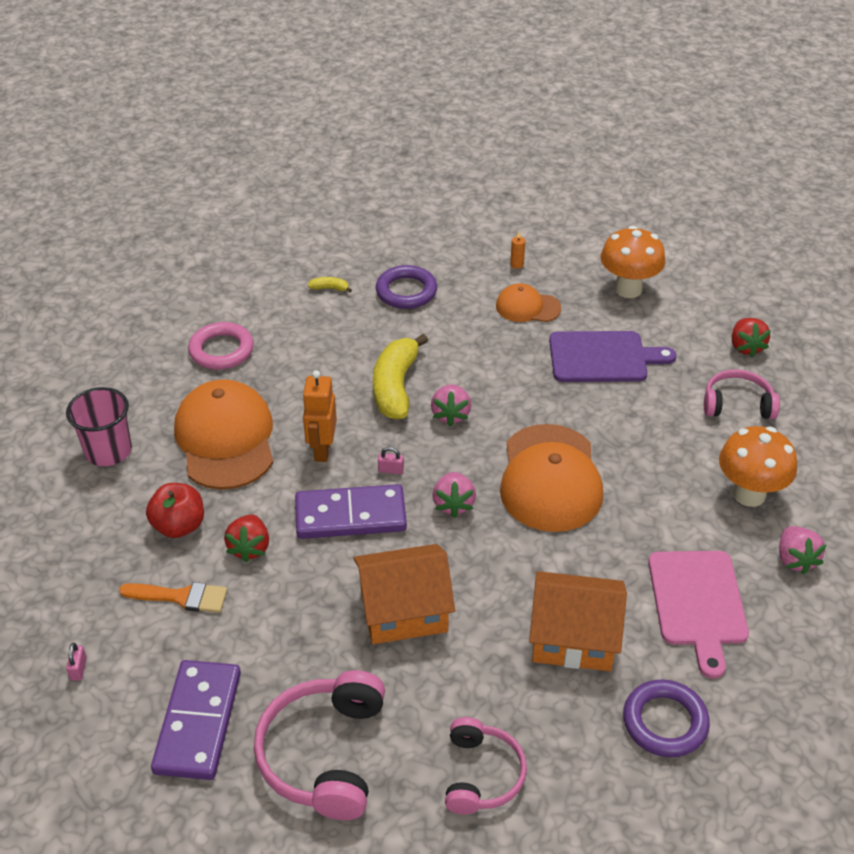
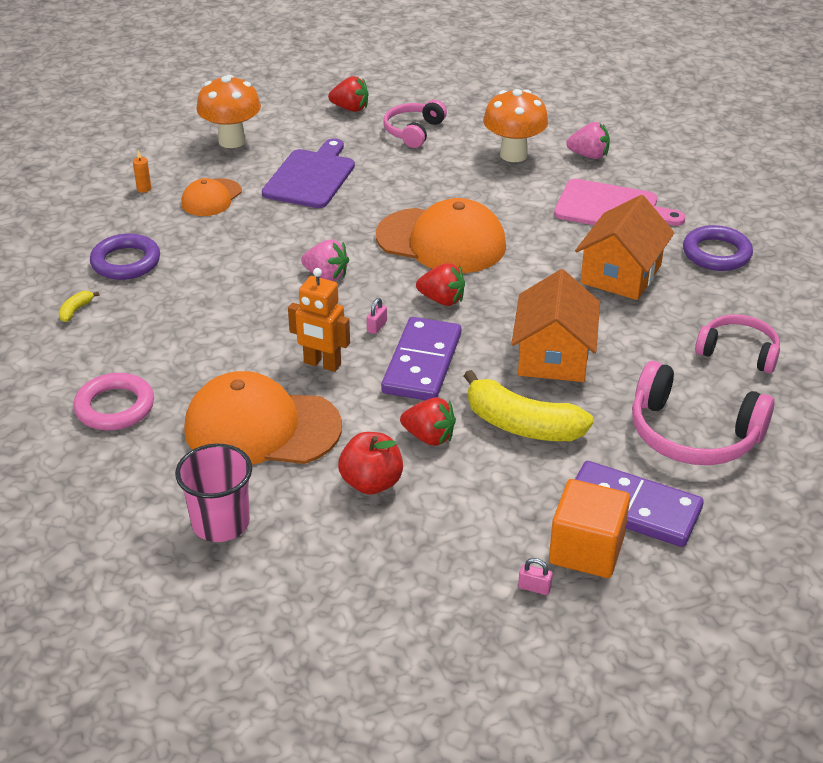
camera: 70 degrees left, 5 degrees down
orange brush [119,582,228,613] -> none
yellow banana [373,334,428,419] -> yellow banana moved to [464,370,594,441]
pink strawberry [433,472,476,518] -> red strawberry [416,263,465,306]
none -> orange cube [549,479,630,578]

